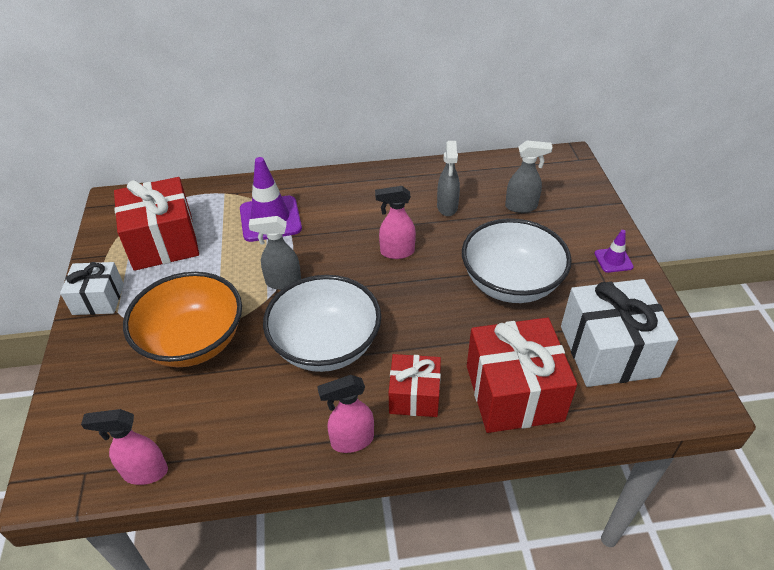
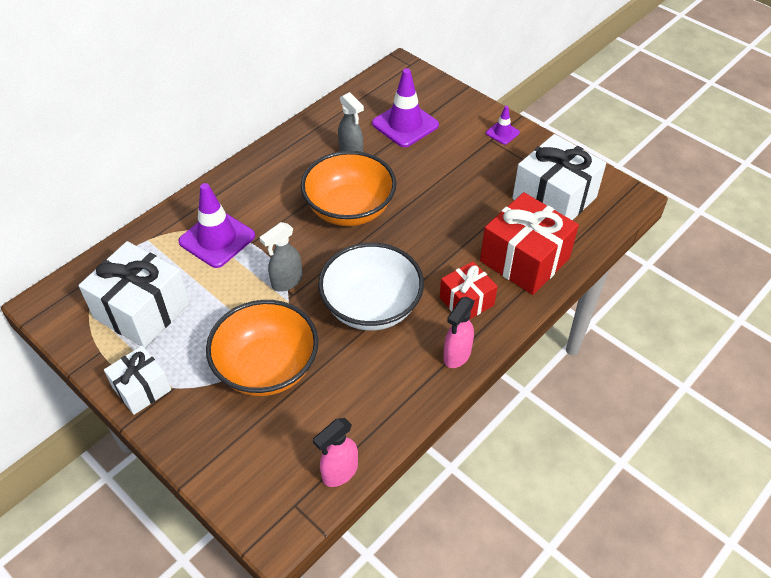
camera: 40 degrees left, 5 degrees up
red gift [114,177,199,271] -> white gift [78,241,190,348]
pink spray bottle [375,186,416,259] -> orange bowl [301,151,396,226]
white bowl [462,218,572,303] -> none
grey spray bottle [505,140,553,213] -> purple traffic cone [372,68,439,147]

